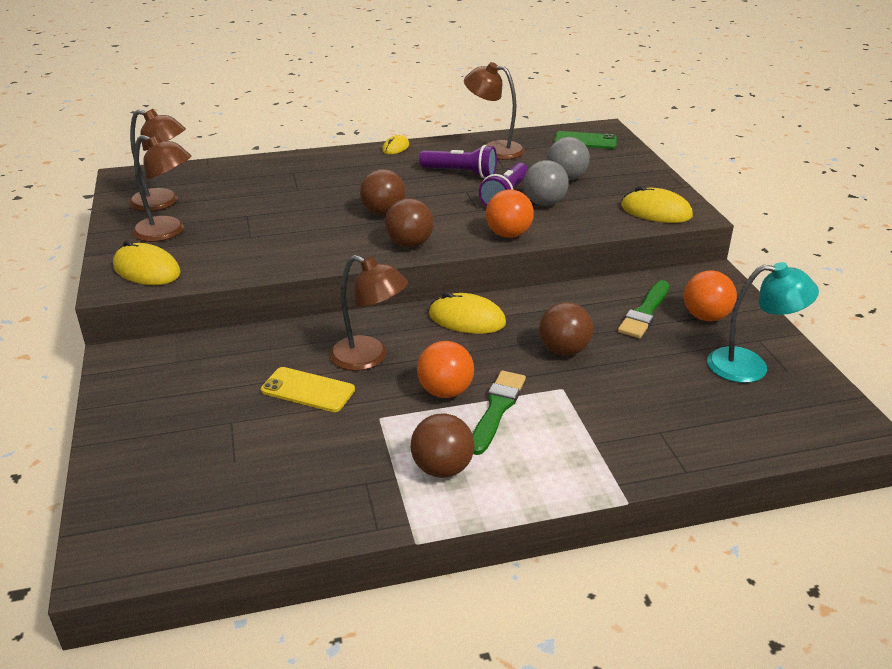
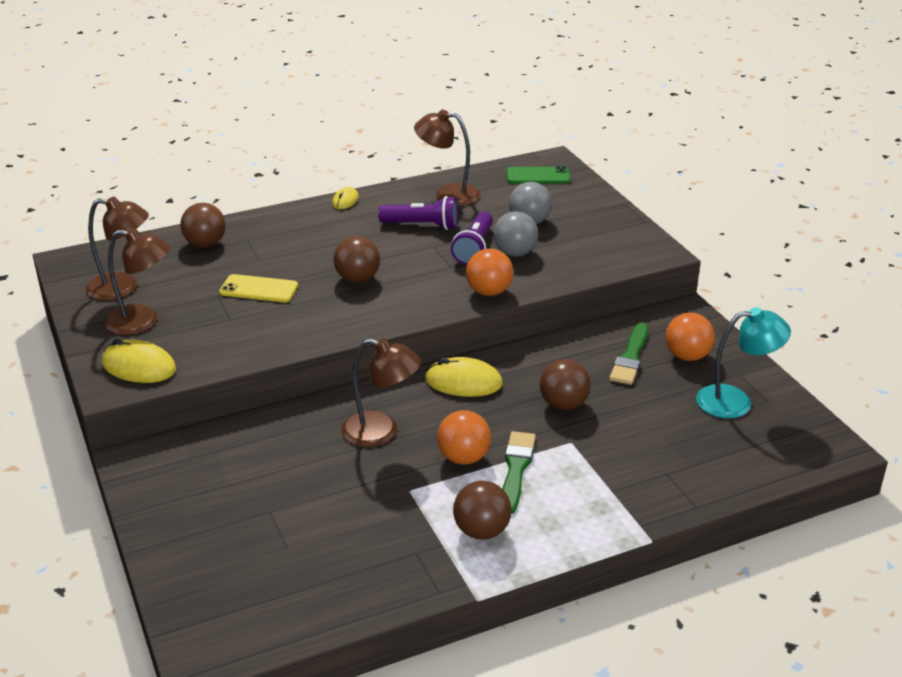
camera: 10 degrees left, 0 degrees up
yellow phone [261,367,355,412] -> yellow phone moved to [219,274,298,302]
brown ball [385,198,434,247] -> brown ball moved to [180,203,226,247]
yellow mouse [621,186,693,223] -> none

